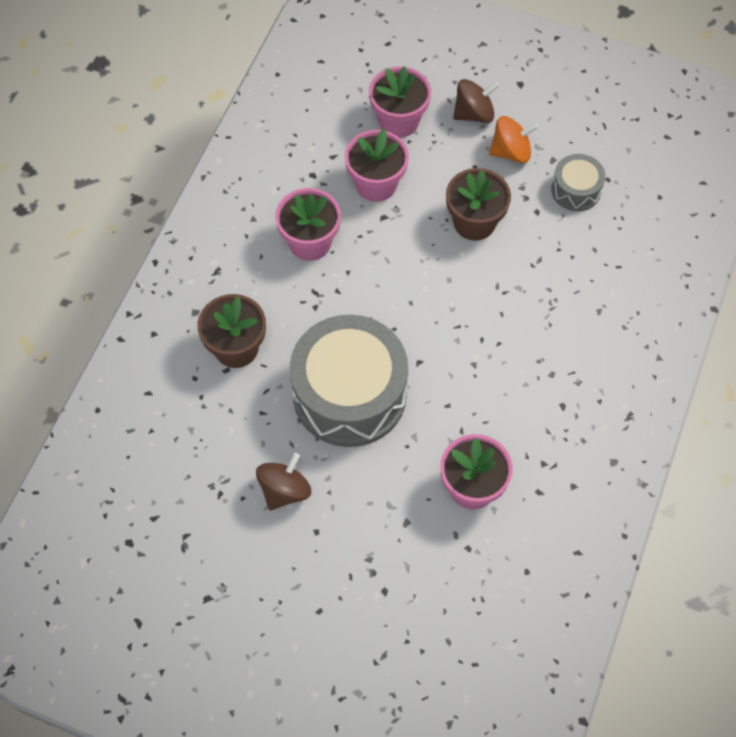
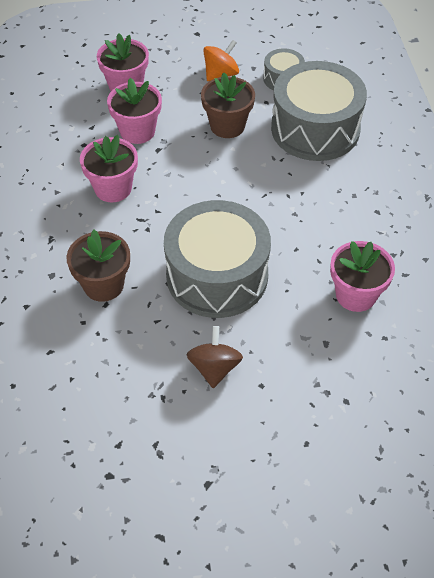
camera: 30 degrees left, 10 degrees down
brown spinning top [453,79,499,123] -> none
none -> grey drum [271,61,367,161]

